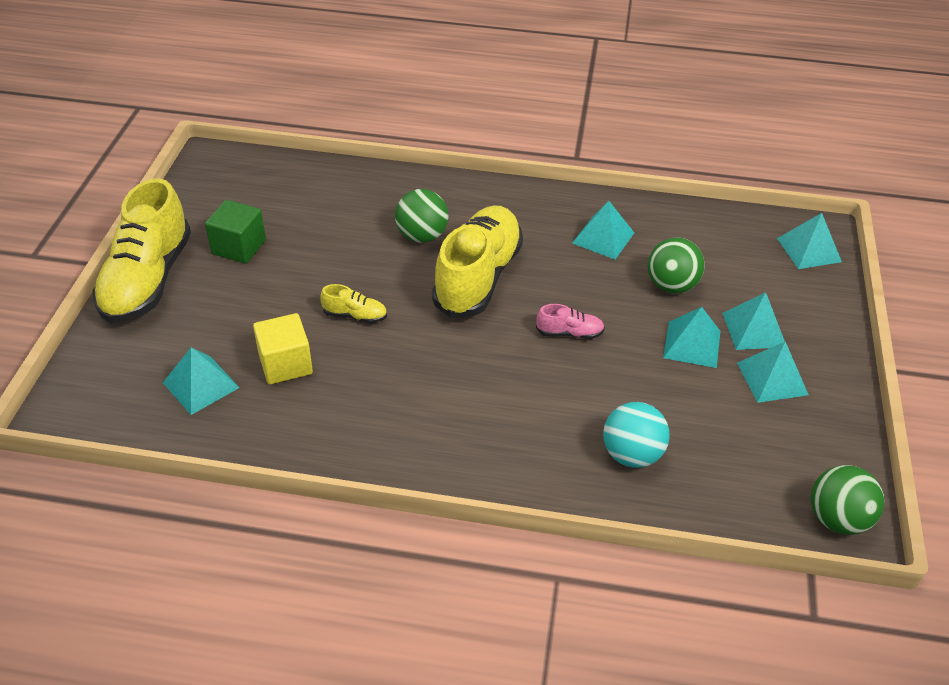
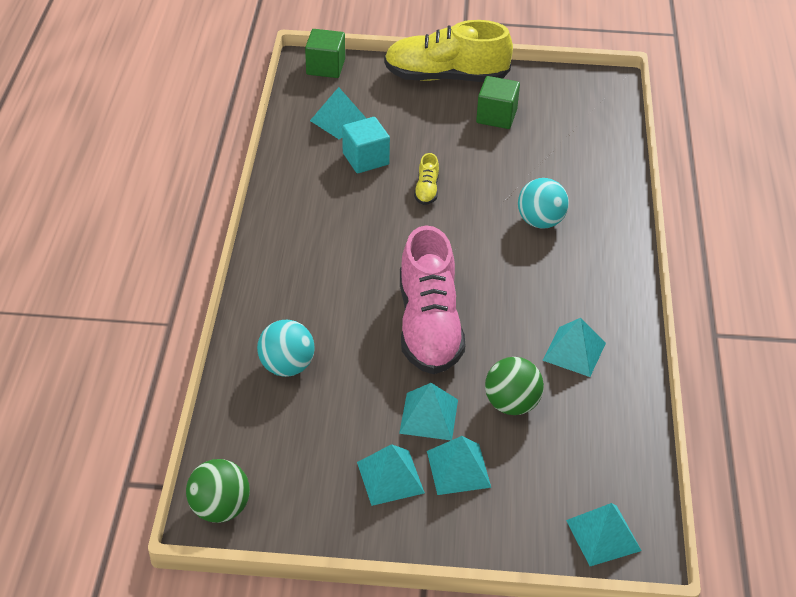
camera: 85 degrees right, 0 degrees up
yellow cube [253,313,313,384] -> turquoise cube [342,117,390,173]
green ball [395,189,448,243] -> turquoise ball [518,178,569,229]
yellow shoe [432,205,523,318] -> none
pink shoe [536,304,605,339] -> pink shoe [400,226,465,374], size x2.40
none -> green cube [305,29,345,78]

